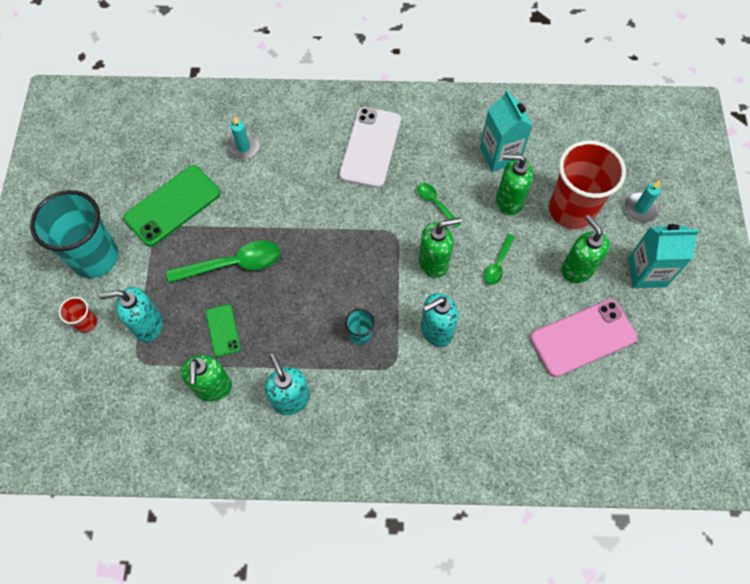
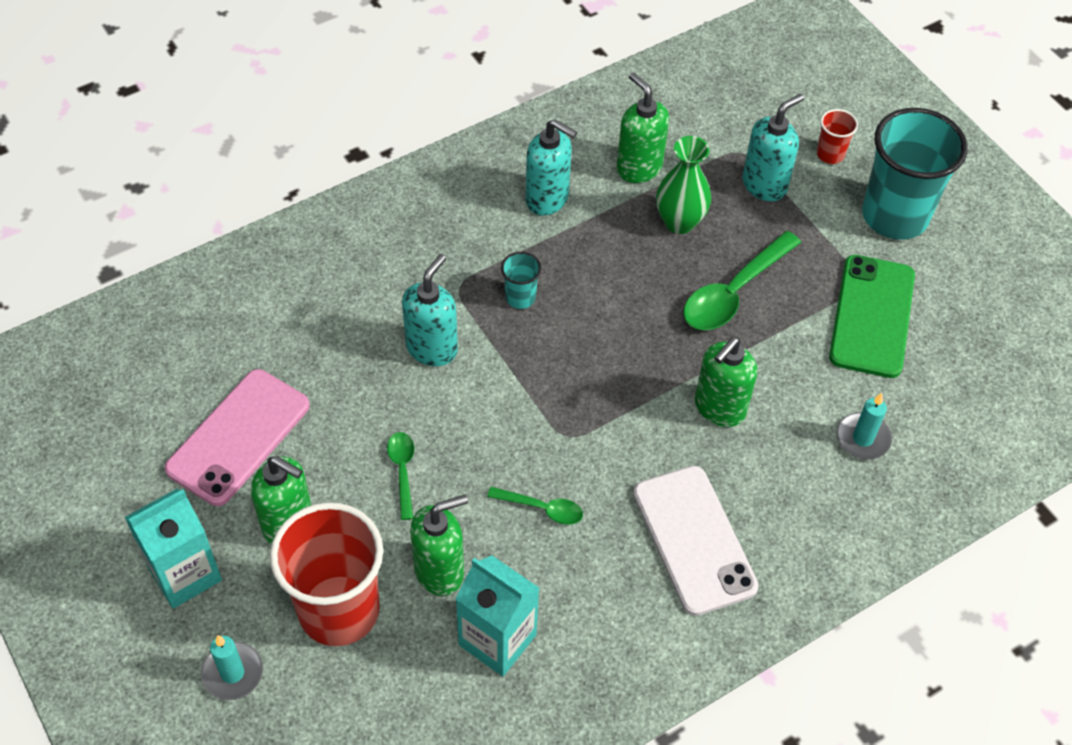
camera: 145 degrees right, 10 degrees down
green phone [206,304,241,357] -> green vase [656,136,711,234]
green soap dispenser [419,217,461,278] -> green soap dispenser moved to [695,337,757,427]

